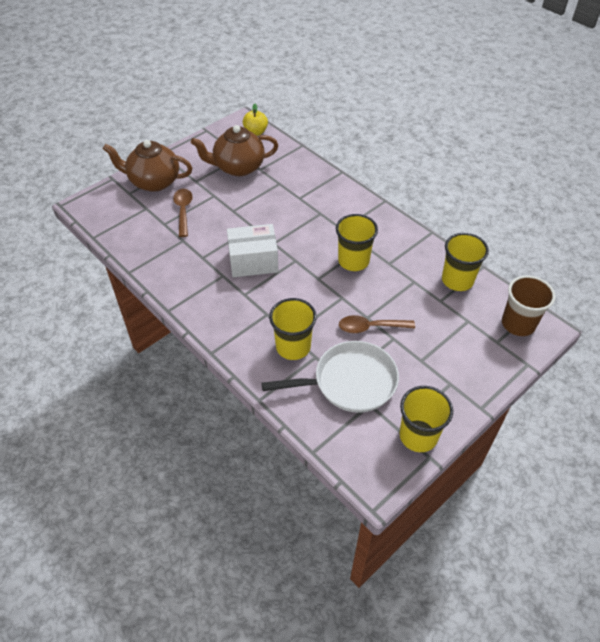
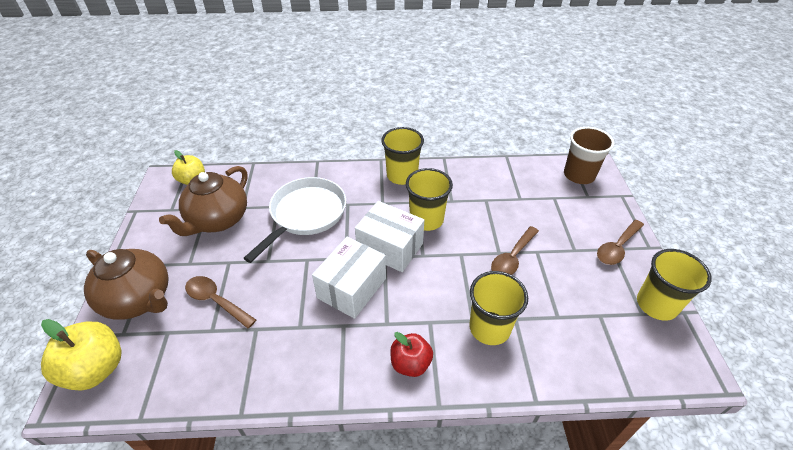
camera: 50 degrees left, 5 degrees down
brown teapot [103,140,192,192] -> brown teapot turned 105 degrees counterclockwise [84,249,168,320]
white pan [262,341,399,413] -> white pan moved to [243,177,346,263]
yellow cup [442,233,489,291] -> yellow cup moved to [381,127,424,185]
none -> yellow apple [41,319,122,391]
none -> white box [355,201,424,272]
none -> red apple [390,332,433,377]
none -> brown spoon [597,220,644,265]

